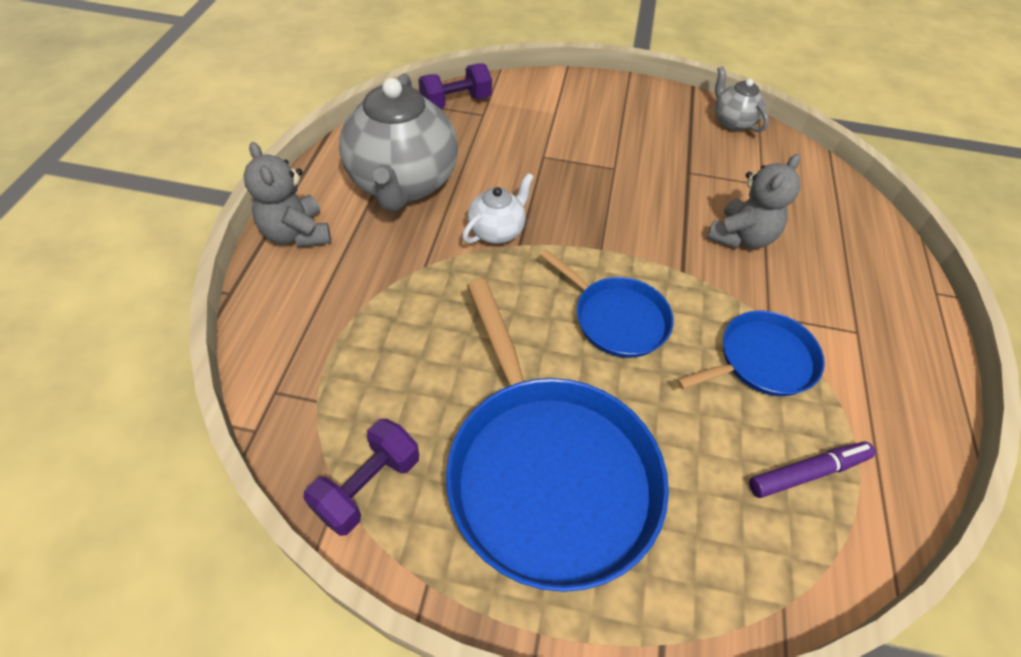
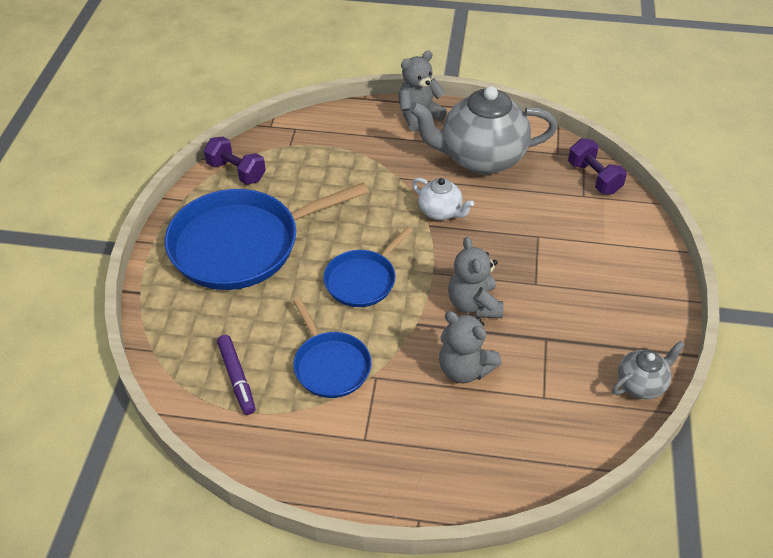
camera: 90 degrees right, 5 degrees down
none -> grey teddy bear [448,237,504,318]

